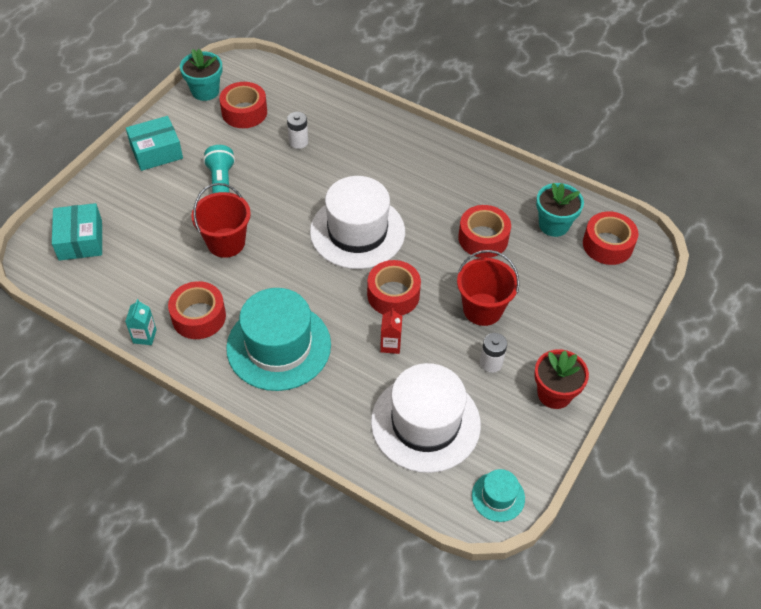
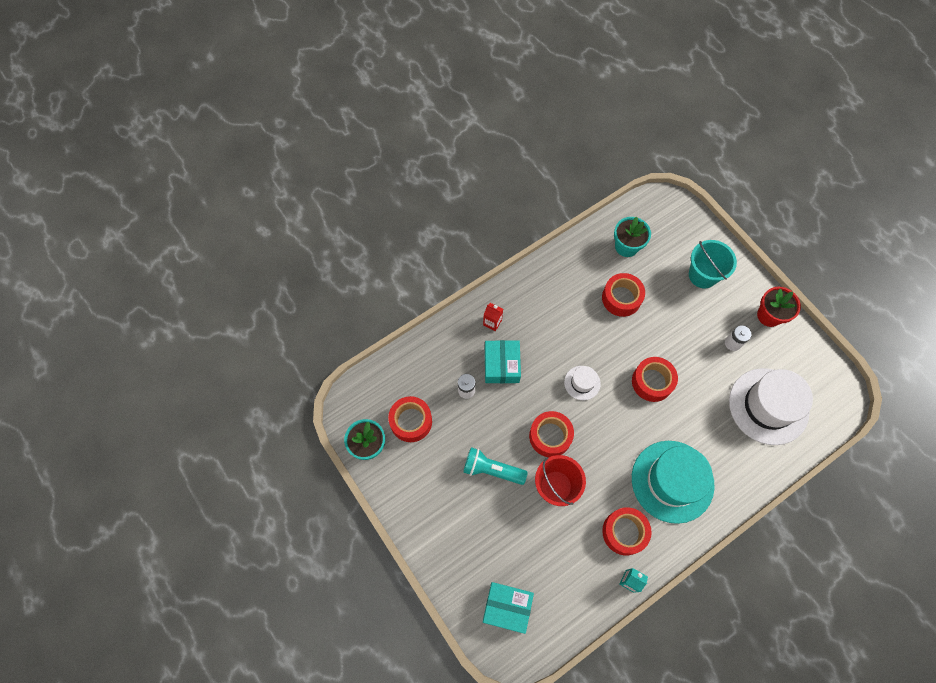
camera: 65 degrees left, 15 degrees up
turquoise box [126,116,183,171] -> turquoise box moved to [485,340,521,383]
white hat [310,176,405,269] -> white hat [564,366,601,400], size x0.46
red carton [380,308,402,354] -> red carton moved to [483,303,503,331]
red bucket [457,250,520,326] -> none
turquoise hat [472,469,525,522] -> none
red tape [583,211,638,265] -> red tape moved to [529,411,574,457]
none -> turquoise bucket [689,240,737,288]

